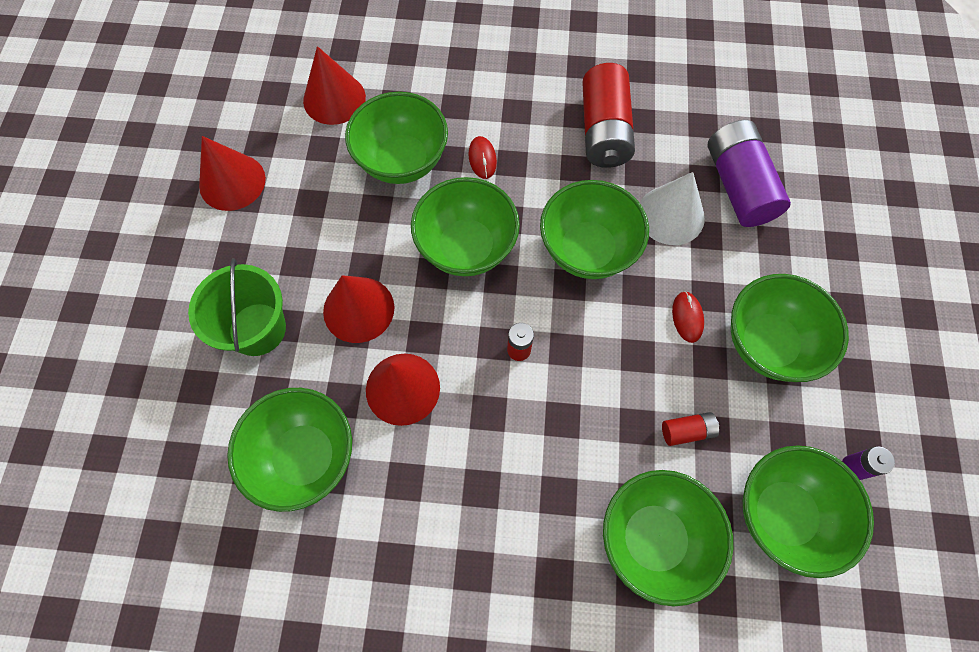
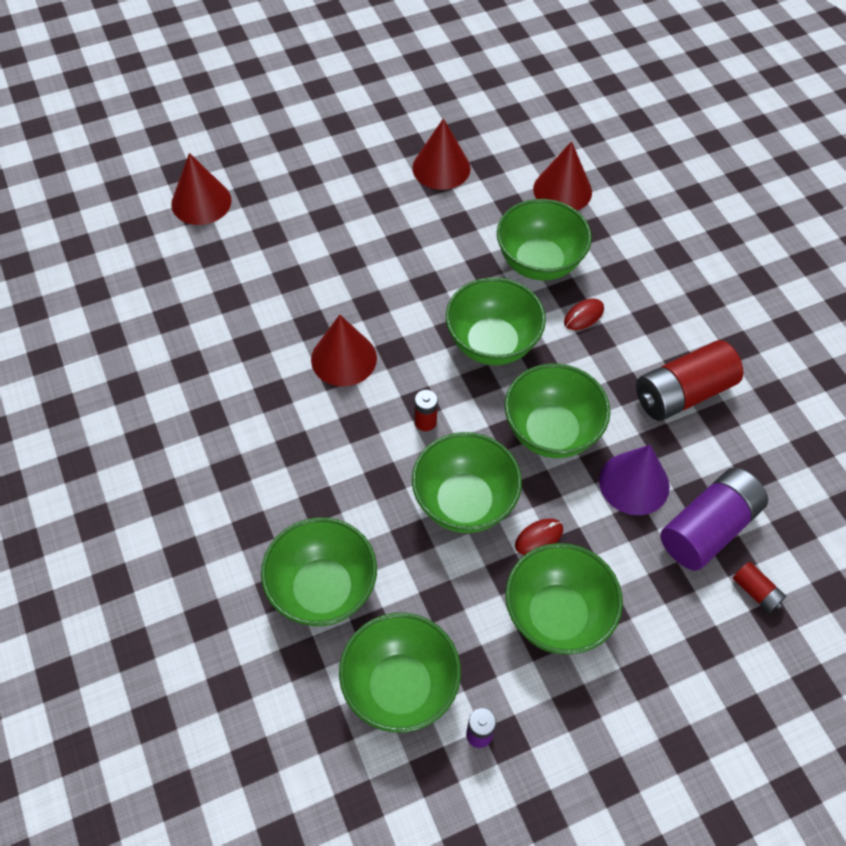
camera: 60 degrees right, 10 degrees down
green bucket [188,258,286,356] -> none
green bowl [227,388,352,512] -> green bowl moved to [412,432,522,533]
red cone [323,275,394,343] -> red cone moved to [171,153,232,225]
white cone [640,172,705,245] -> purple cone [599,445,670,515]
red battery [662,412,719,446] -> red battery moved to [733,562,786,613]

